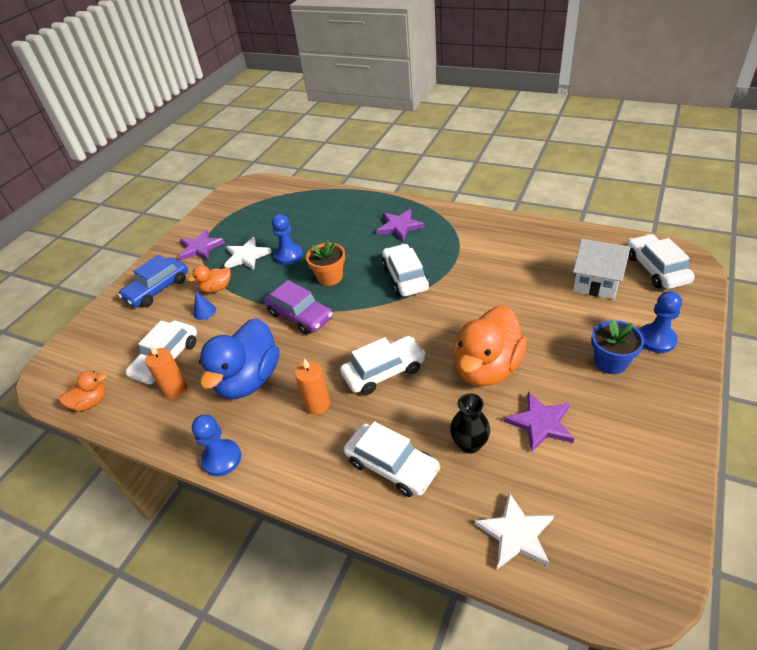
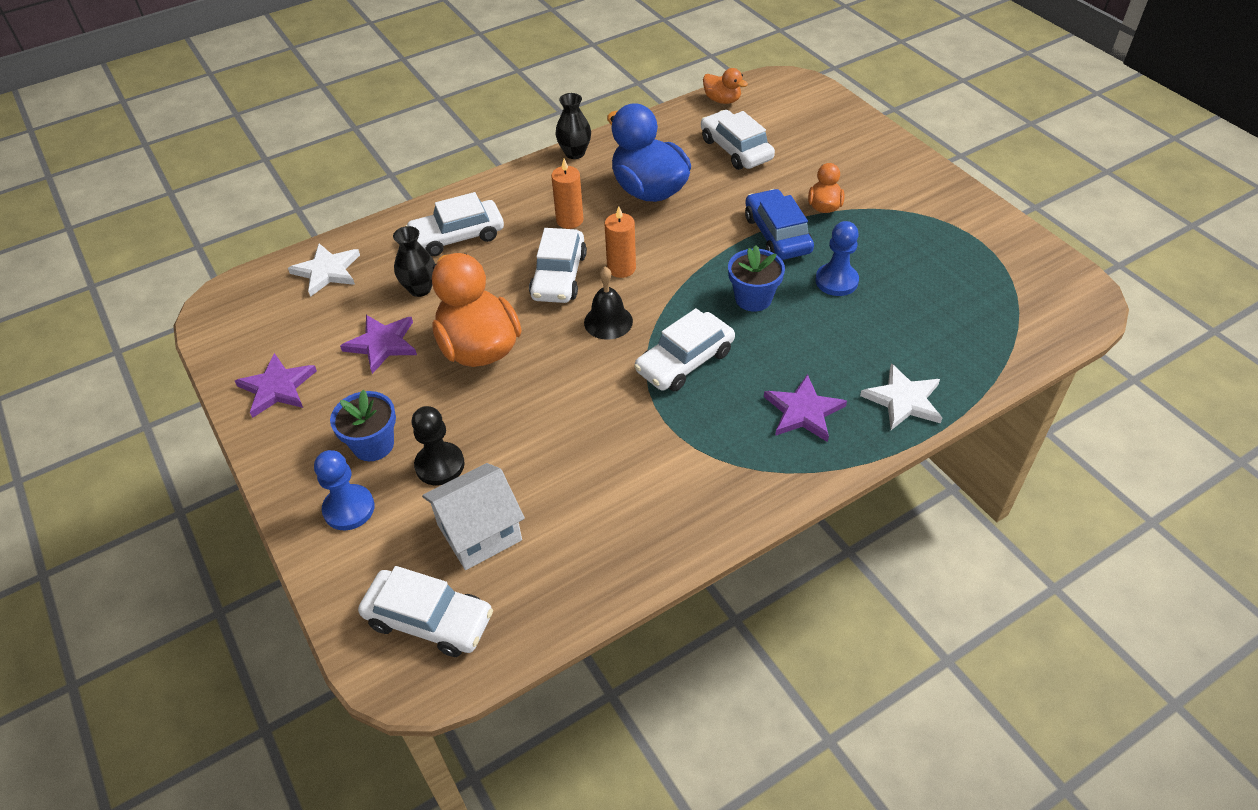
camera: 120 degrees right, 5 degrees up
orange duck [59,371,107,411] -> orange duck turned 60 degrees counterclockwise [703,68,748,104]
blue car [118,255,188,307] -> blue car moved to [745,189,814,260]
orange candle [145,346,187,399] -> orange candle moved to [605,206,636,278]
purple star [179,229,225,261] -> purple star moved to [235,353,317,418]
blue pawn [192,415,241,476] -> black vase [555,93,591,159]
blue cone [194,292,216,320] -> none
white star [224,237,272,270] -> white star moved to [860,363,942,430]
purple car [264,280,333,335] -> none
orange flower pot [306,240,345,286] -> blue flower pot [728,245,785,312]
white car [382,244,429,297] -> white car turned 120 degrees clockwise [634,308,735,392]
none -> black pawn [412,406,465,486]
none -> black bell [584,267,633,340]

